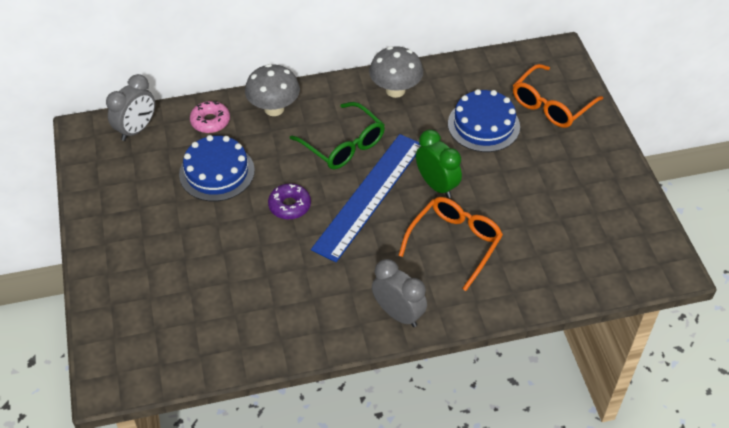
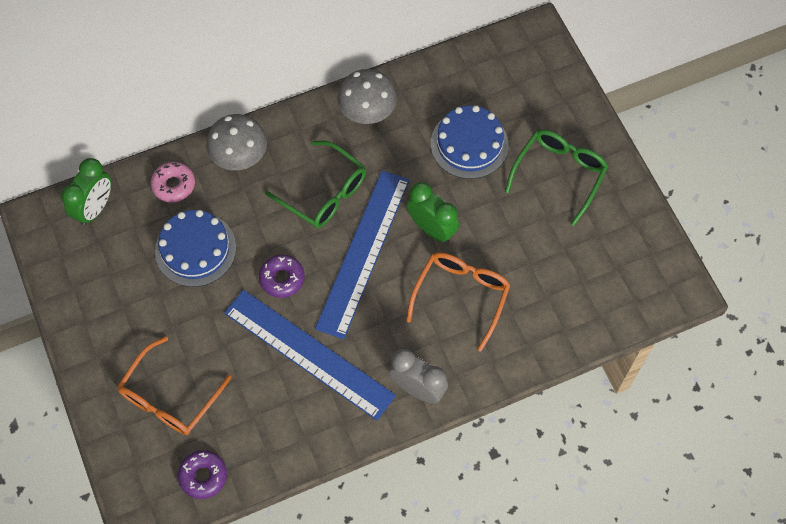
camera: 10 degrees left, 15 degrees up
grey clock [106,74,155,141] -> green clock [61,158,111,226]
orange glasses [513,64,603,128] -> orange glasses moved to [117,337,232,435]
none -> purple donut [178,450,227,499]
none -> blue ruler [224,290,396,420]
none -> green glasses [505,130,608,226]

